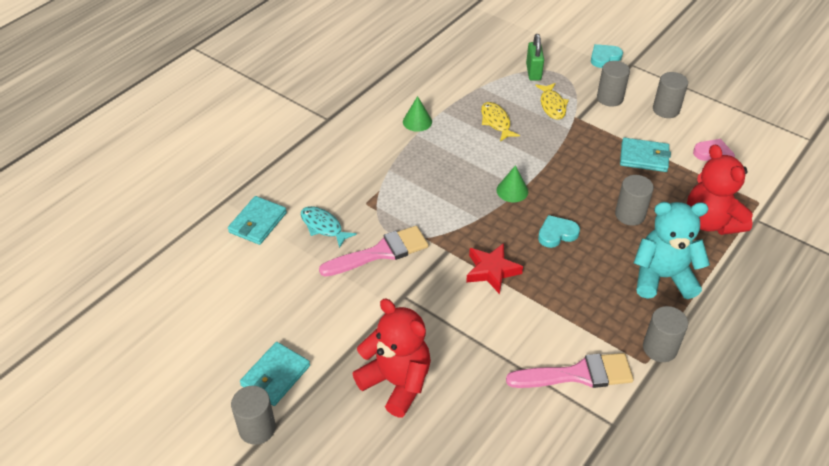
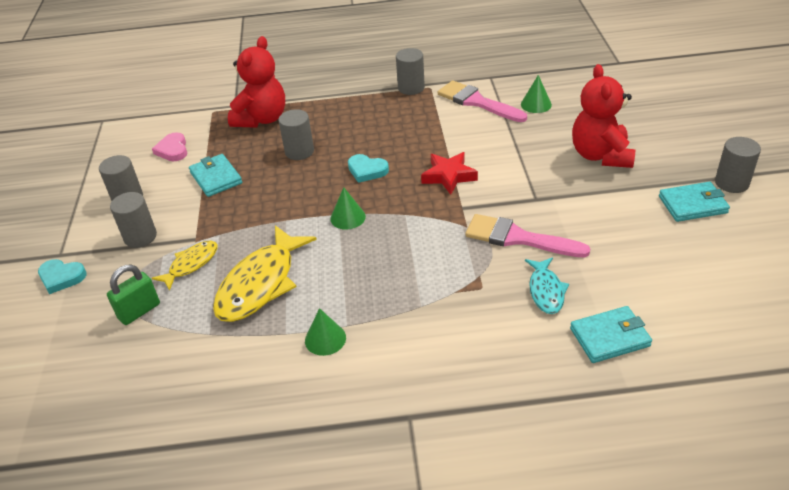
camera: 130 degrees left, 5 degrees down
yellow fish [481,102,520,141] -> yellow fish [213,225,317,322], size x1.83
turquoise teddy bear [634,202,710,299] -> none
none -> green cone [521,75,552,113]

